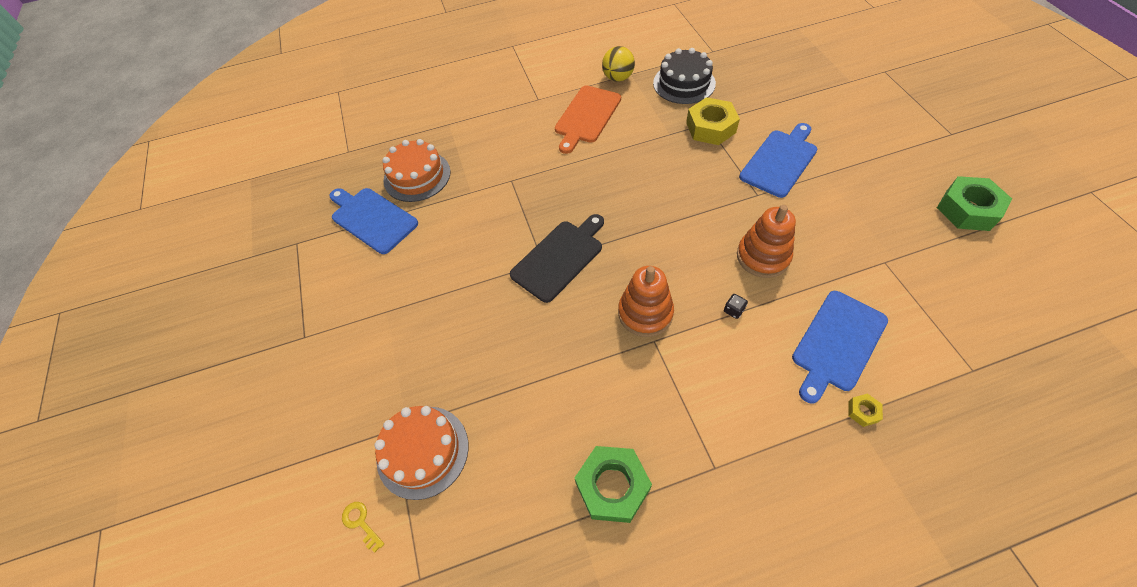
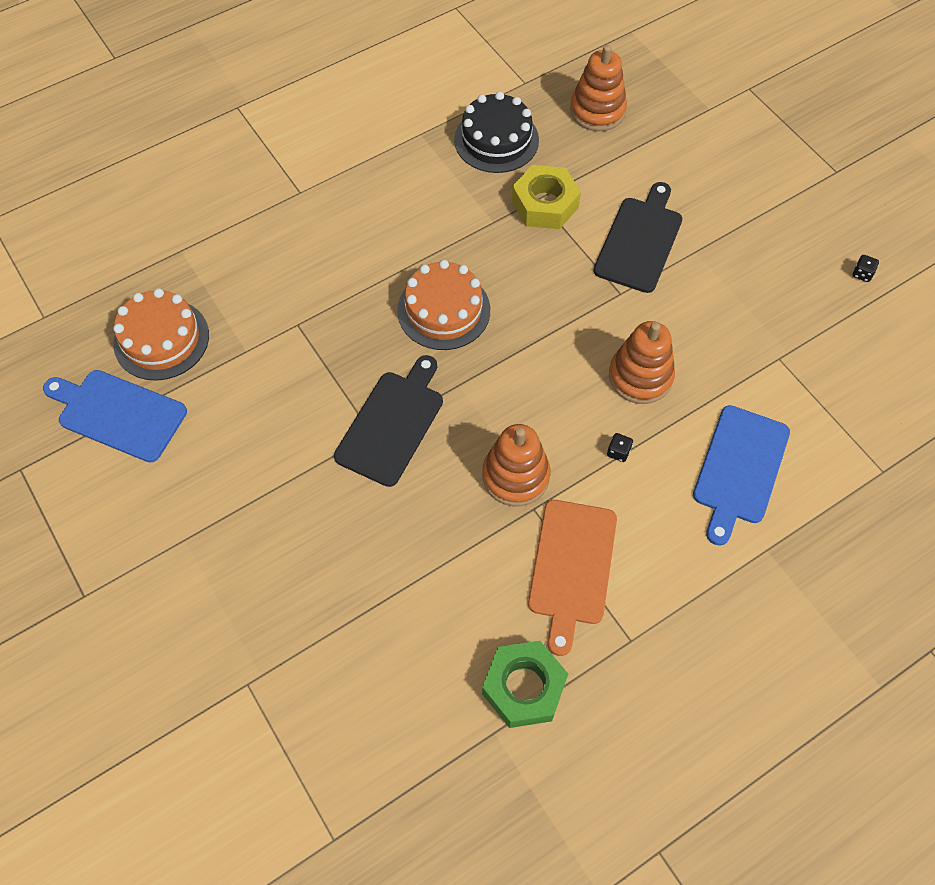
camera: 20 degrees left, 5 degrees up
yellow key [342,502,384,553] -> none
orange cake [374,406,468,500] -> orange cake moved to [397,260,490,350]
orange cutting board [555,85,621,154] -> orange cutting board moved to [528,500,617,656]
yellow ball [602,46,635,82] -> none
blue cutting board [739,123,817,198] -> black cutting board [594,182,682,293]
yellow nut [848,393,883,427] -> none
green nut [937,176,1012,231] -> black dice [853,255,879,282]
none -> orange stacking toy [570,45,627,131]

